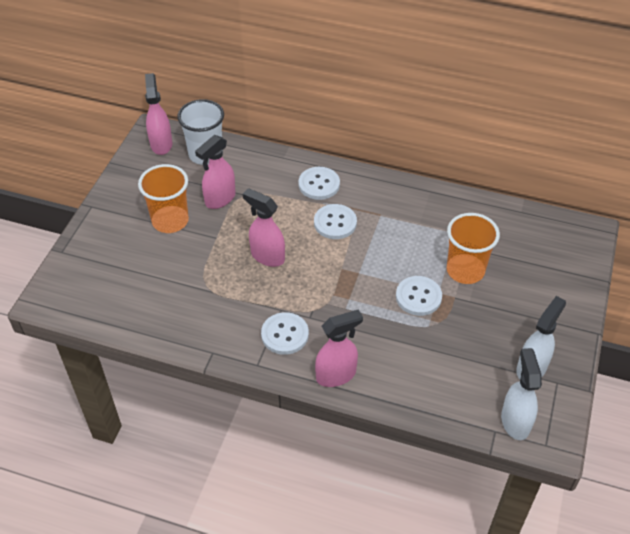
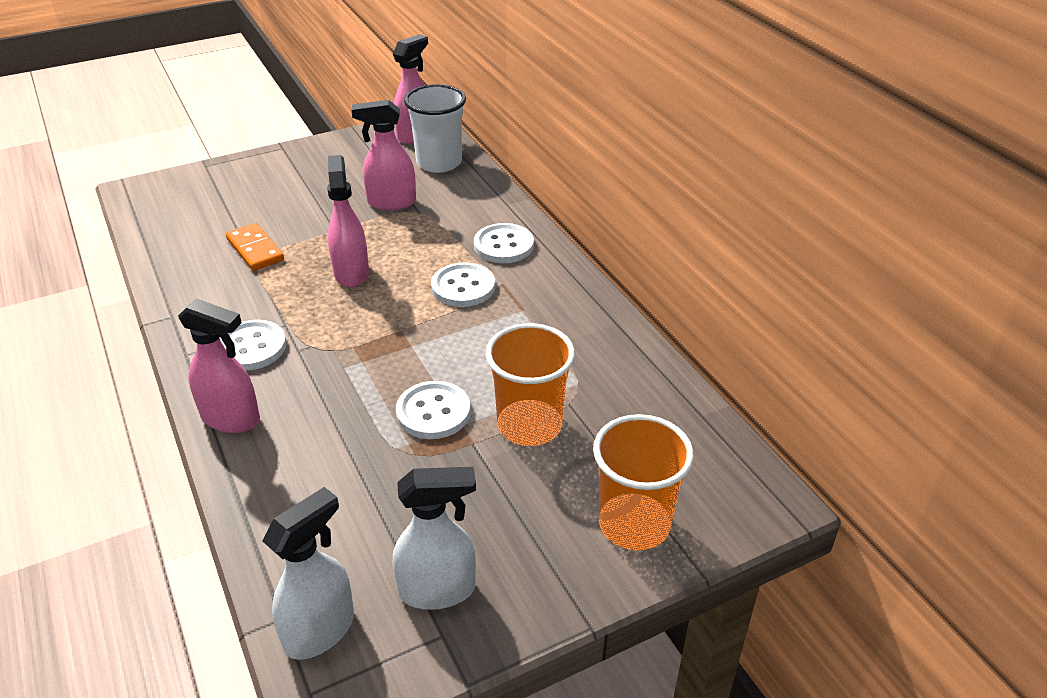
camera: 45 degrees right, 10 degrees down
orange cup [138,164,189,233] -> orange cup moved to [593,414,694,550]
none -> orange domino [226,223,284,271]

